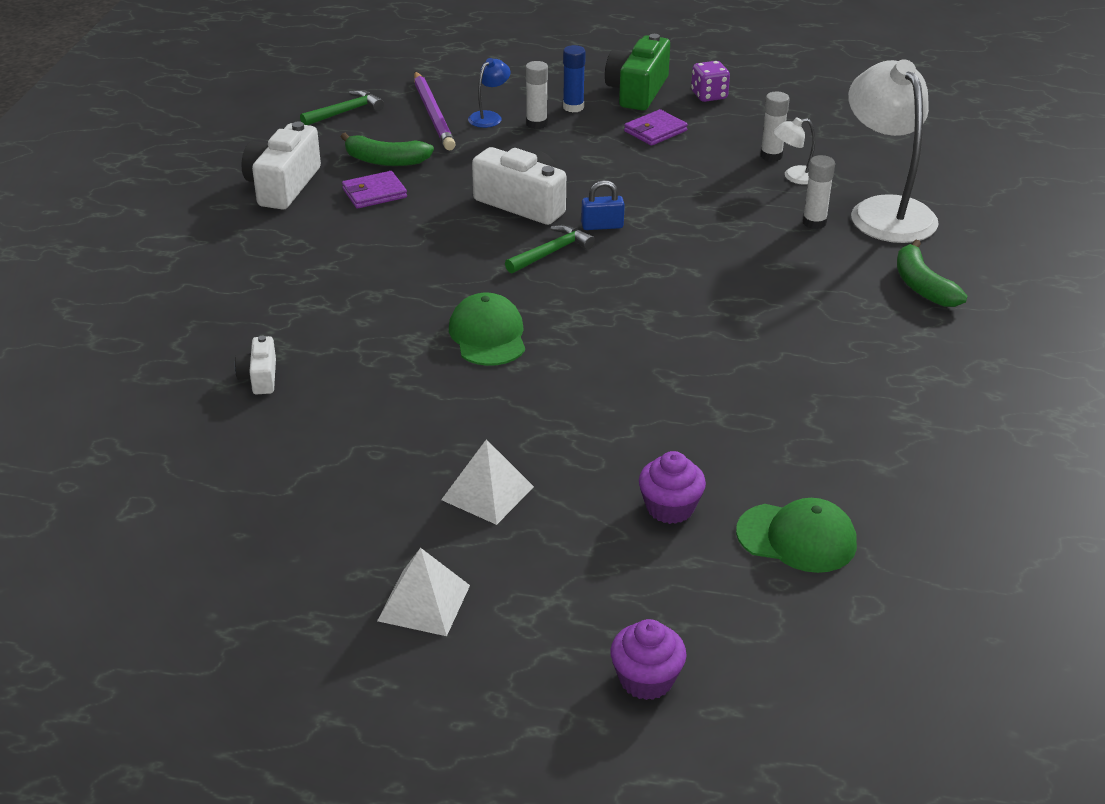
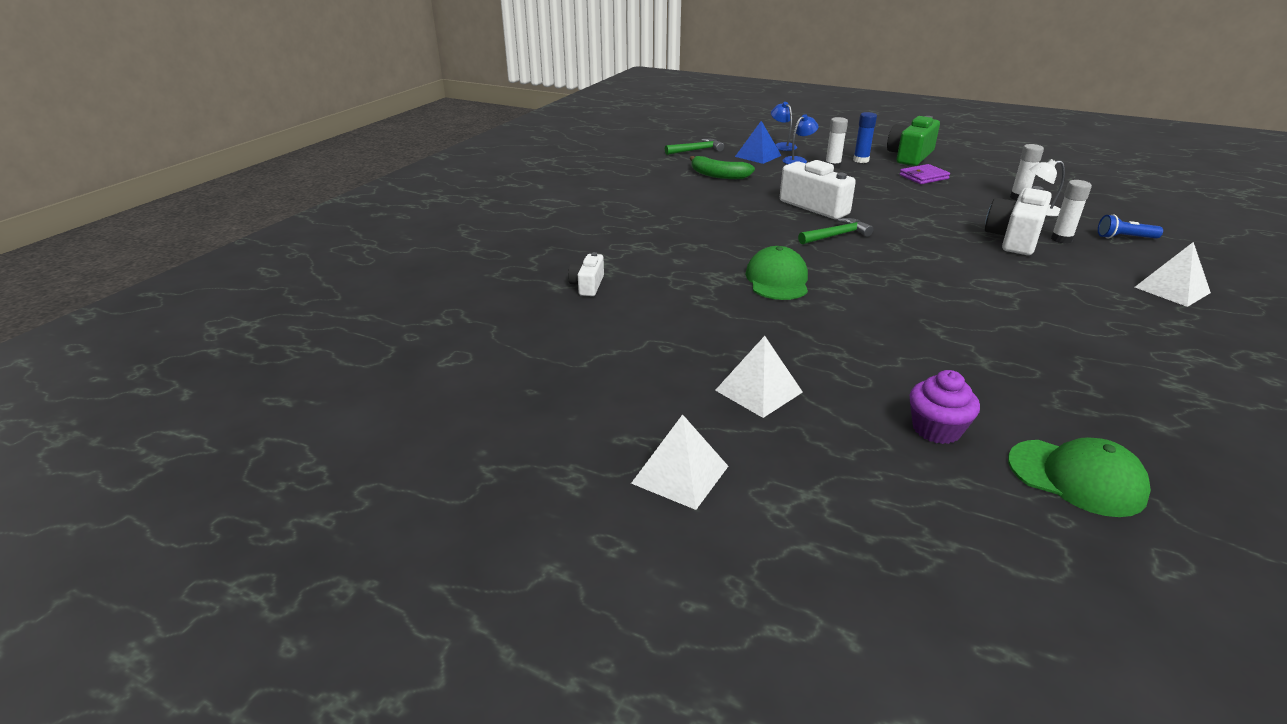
camera: 15 degrees right, 5 degrees down
white camera [241,122,321,210] -> white camera moved to [985,186,1052,255]
purple wallet [342,171,407,209] -> none
purple pencil [414,71,456,150] -> blue pyramid [735,121,782,164]
blue padlock [581,180,625,230] -> none
purple cupcake [610,619,687,700] -> none
purple dice [691,61,730,102] -> none
white lamp [848,59,939,243] -> blue flashlight [1098,215,1163,239]
green banana [897,239,967,307] -> white pyramid [1135,242,1211,307]
none -> blue lamp [771,102,797,151]

